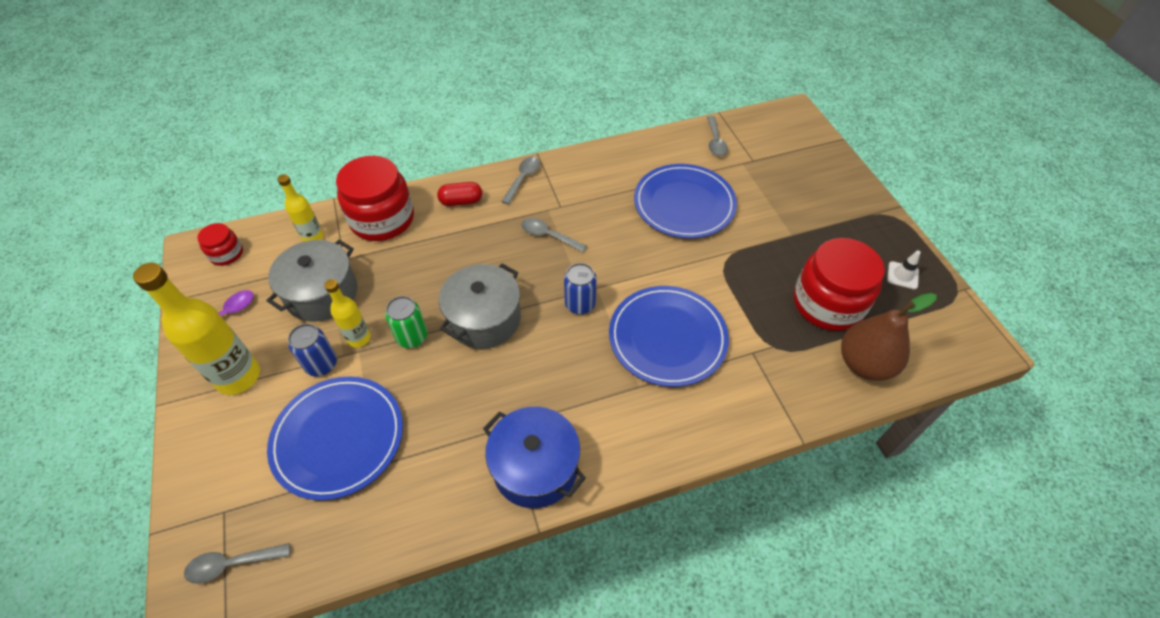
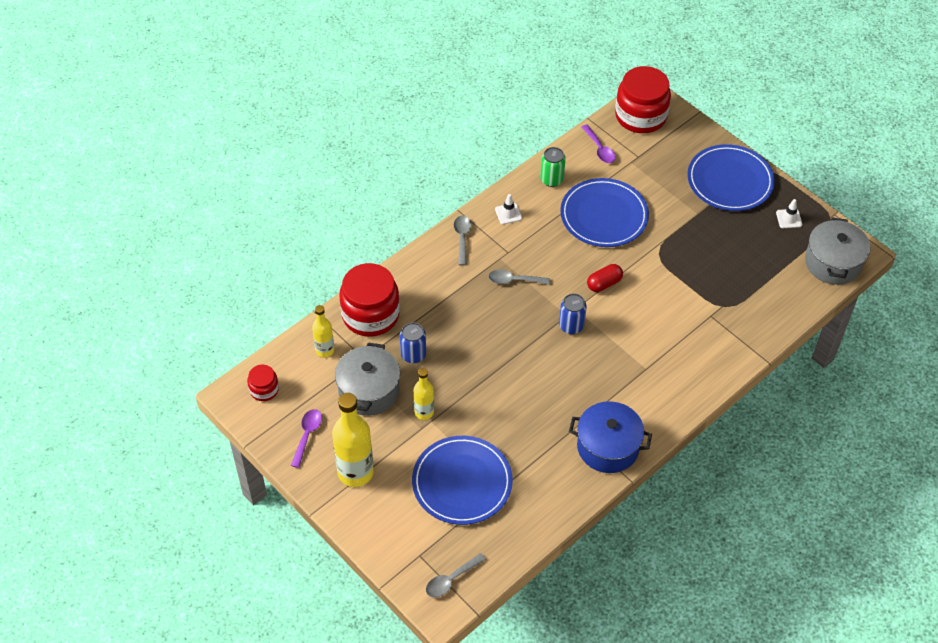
camera: 25 degrees left, 0 degrees up
blue can [288,324,337,376] -> blue can moved to [400,322,426,363]
green can [385,296,427,348] -> green can moved to [540,147,566,187]
red capsule [437,182,482,206] -> red capsule moved to [587,264,623,292]
grey pot [439,263,521,349] -> grey pot moved to [805,218,871,285]
blue plate [609,286,729,387] -> blue plate moved to [687,144,775,211]
grey spoon [707,116,728,157] -> purple spoon [582,124,616,163]
red jar [794,238,885,331] -> red jar moved to [615,66,671,133]
brown pear [841,293,937,381] -> none
none -> white traffic cone [495,194,522,224]

